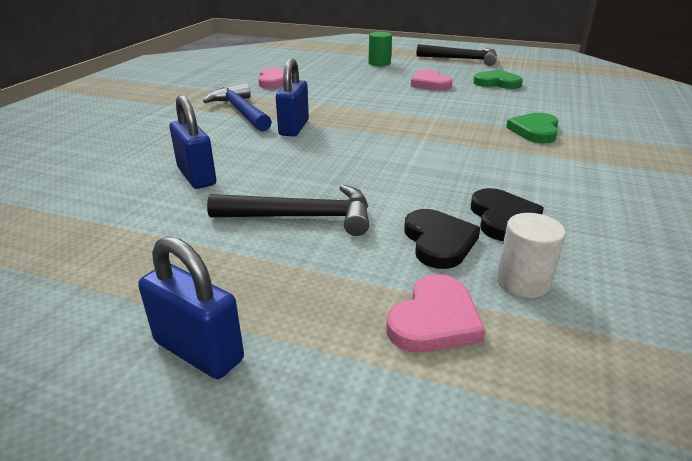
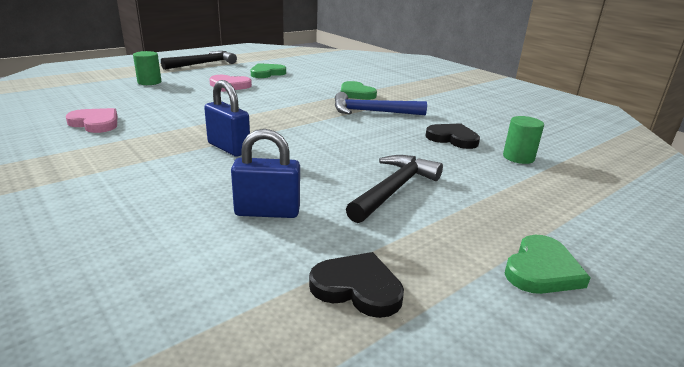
camera: 60 degrees left, 5 degrees down
blue padlock [138,236,244,379] -> green heart [504,235,591,294]
blue hammer [203,83,272,132] -> blue hammer moved to [334,92,427,115]
pink heart [386,274,486,353] -> none
black heart [404,209,480,269] -> black heart moved to [309,252,404,318]
white cylinder [497,213,566,298] -> green cylinder [503,116,544,164]

